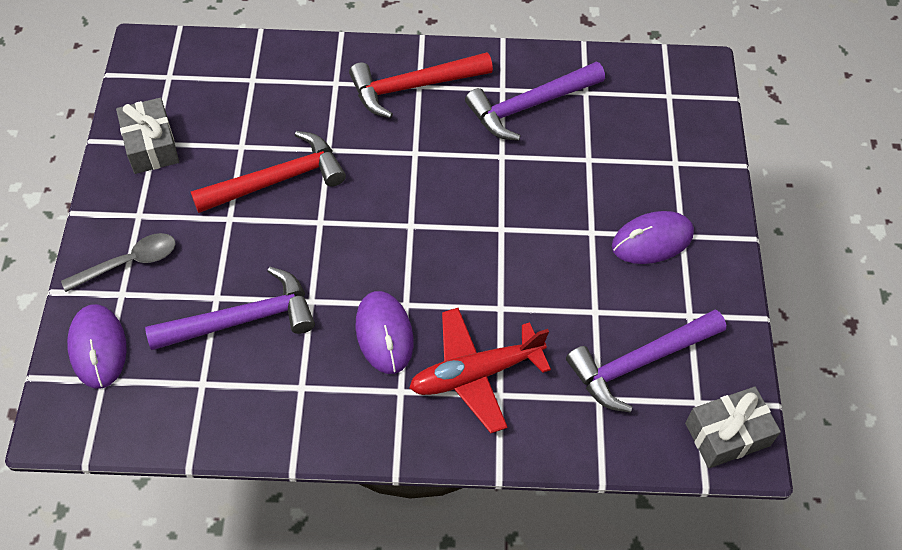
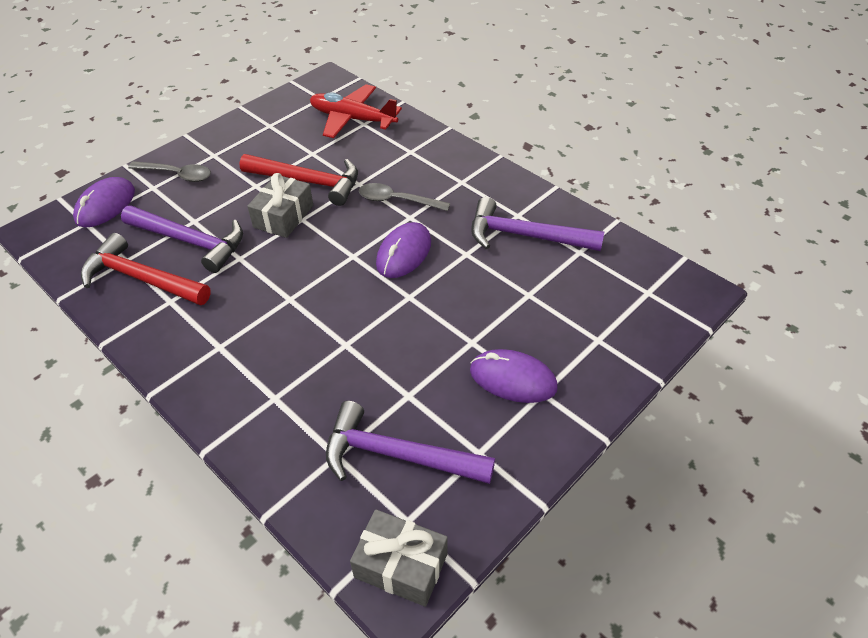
camera: 45 degrees right, 10 degrees down
grey gift [116,98,179,174] -> grey gift moved to [247,173,313,238]
red hammer [349,52,493,118] -> red hammer moved to [81,233,211,305]
purple mouse [355,291,414,374] -> purple mouse moved to [376,222,431,278]
red plane [409,308,551,433] -> red plane moved to [310,84,402,138]
none -> grey spoon [359,183,450,211]

